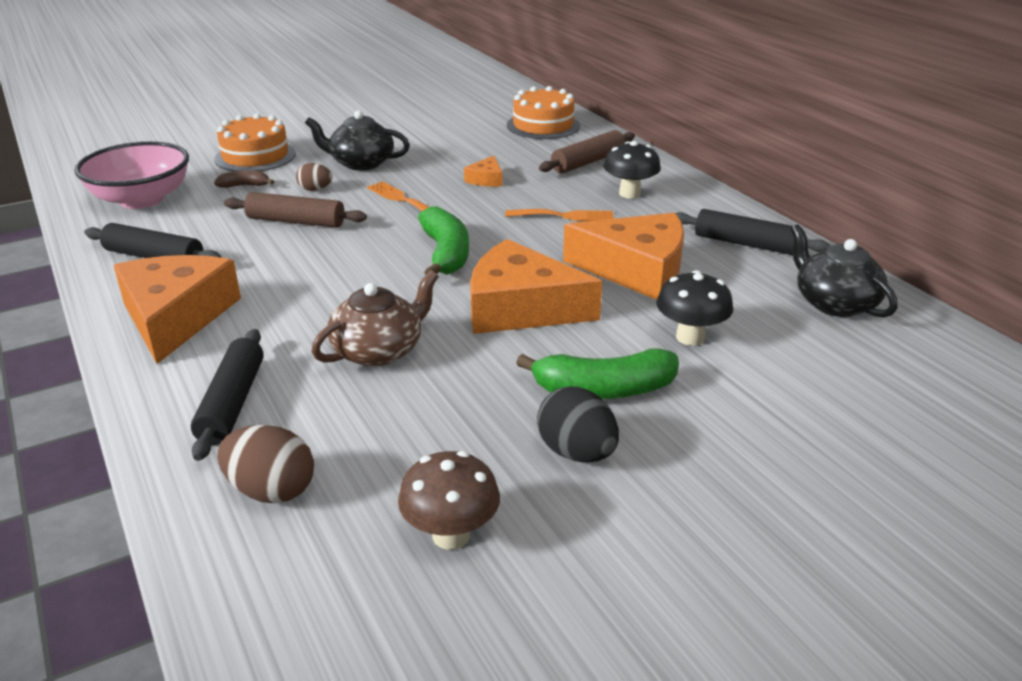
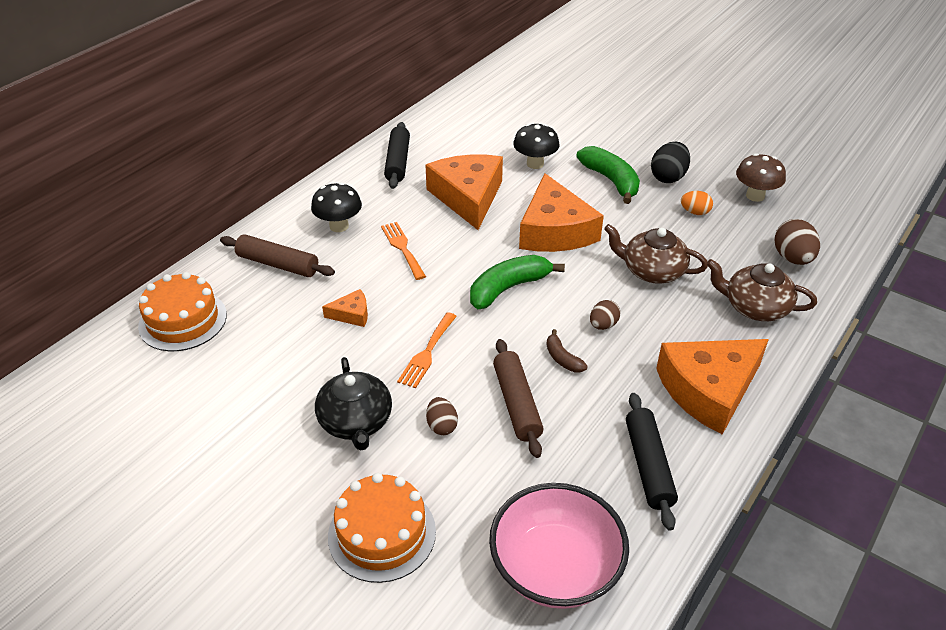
camera: 115 degrees left, 10 degrees up
black rolling pin [191,329,264,461] -> brown teapot [706,259,817,321]
brown banana [214,170,274,188] -> brown banana moved to [546,329,588,372]
black teapot [790,224,898,318] -> none
none -> brown egg [590,300,620,330]
none -> orange egg [681,191,713,215]

